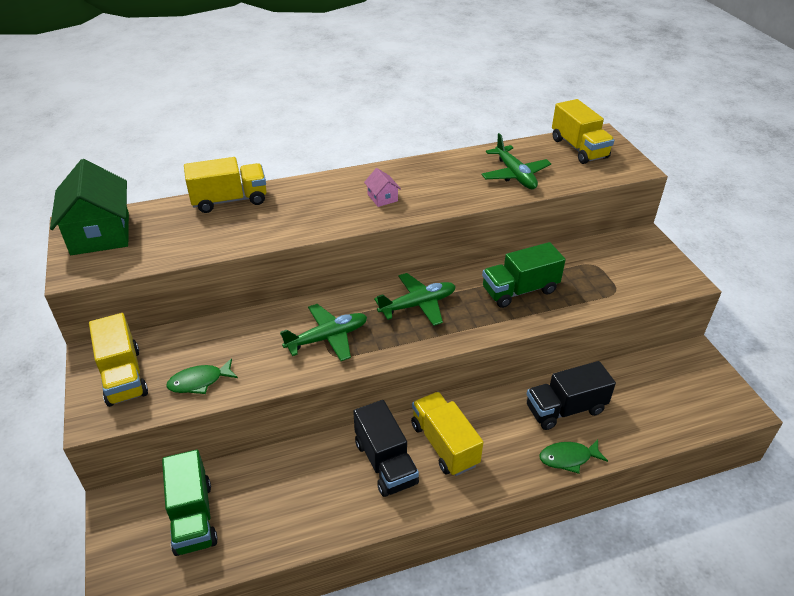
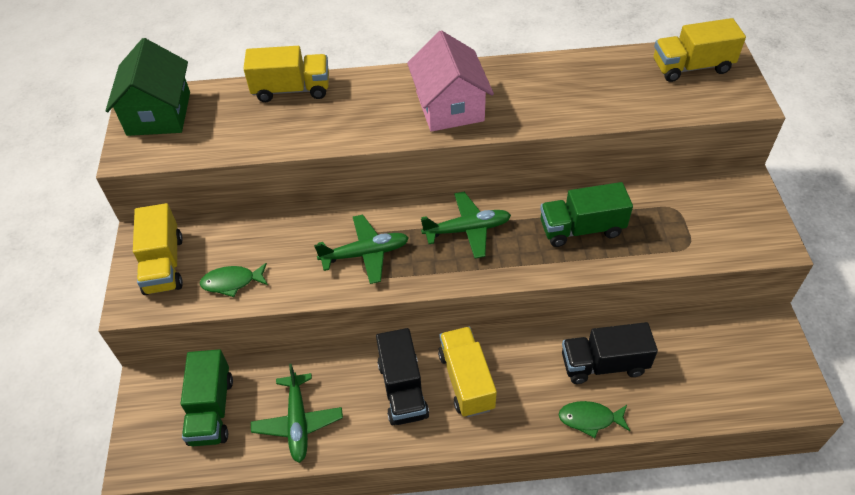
camera: 15 degrees right, 10 degrees up
pink house [364,168,401,207] -> pink house [407,30,494,132], size x2.28
green plane [481,133,551,189] -> green plane moved to [251,364,343,463]
yellow truck [552,99,614,164] -> yellow truck turned 90 degrees clockwise [654,18,746,82]

